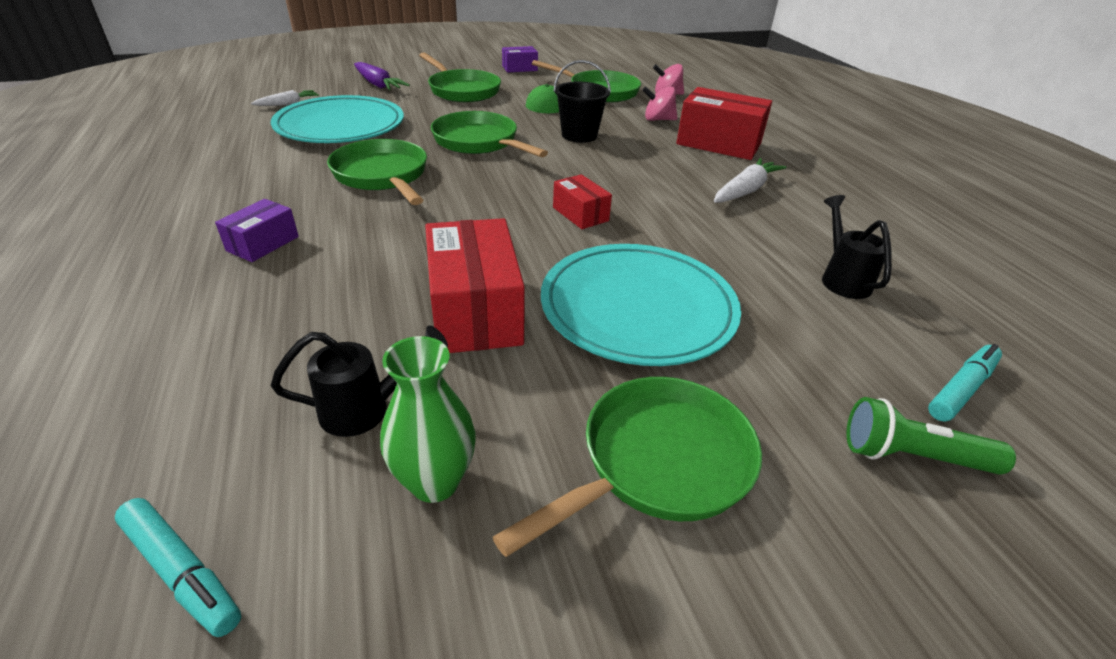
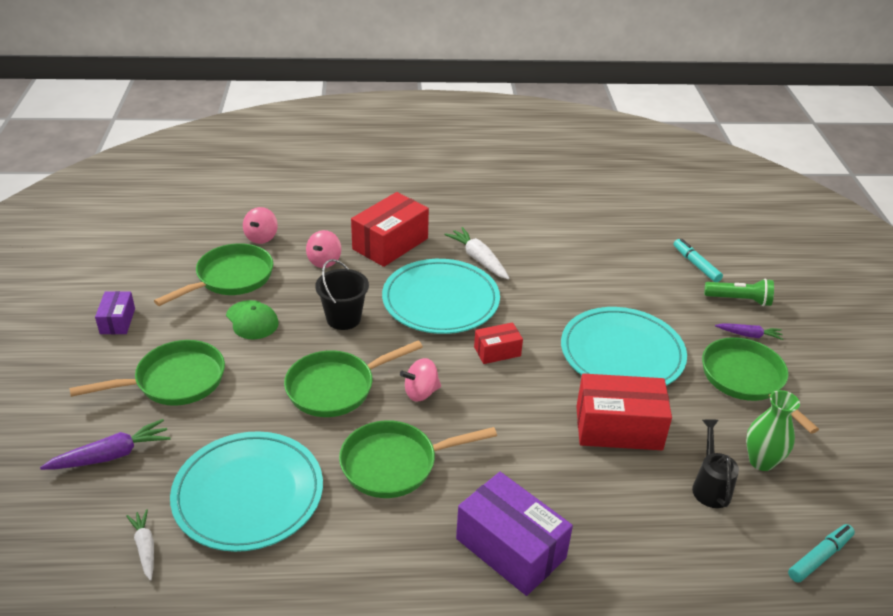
camera: 75 degrees left, 0 degrees up
purple box [215,199,299,262] -> purple box [456,472,573,596], size x1.86
black watering can [822,195,892,299] -> none
green flashlight [846,397,1016,475] -> green flashlight turned 105 degrees counterclockwise [704,278,774,306]
none -> turquoise plate [382,259,500,334]
none -> pink spinning top [400,358,441,401]
none -> purple carrot [715,323,783,340]

